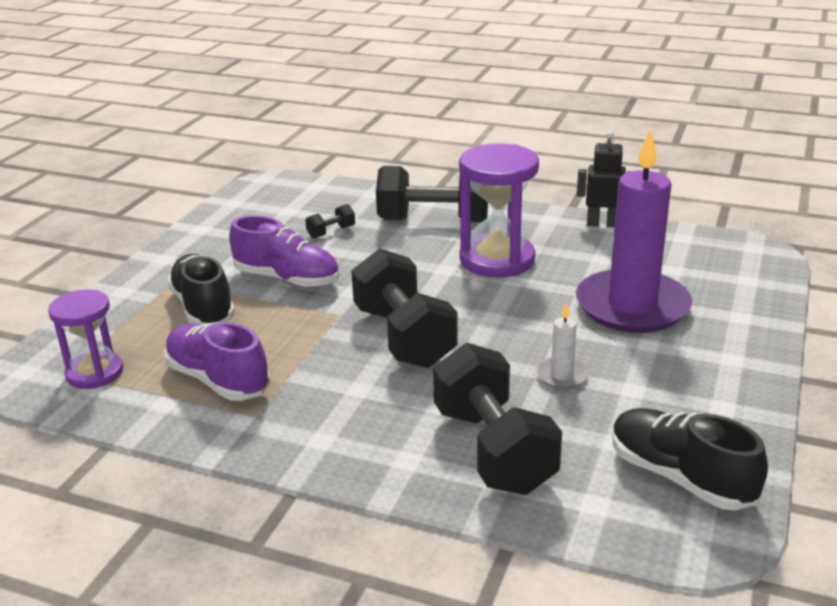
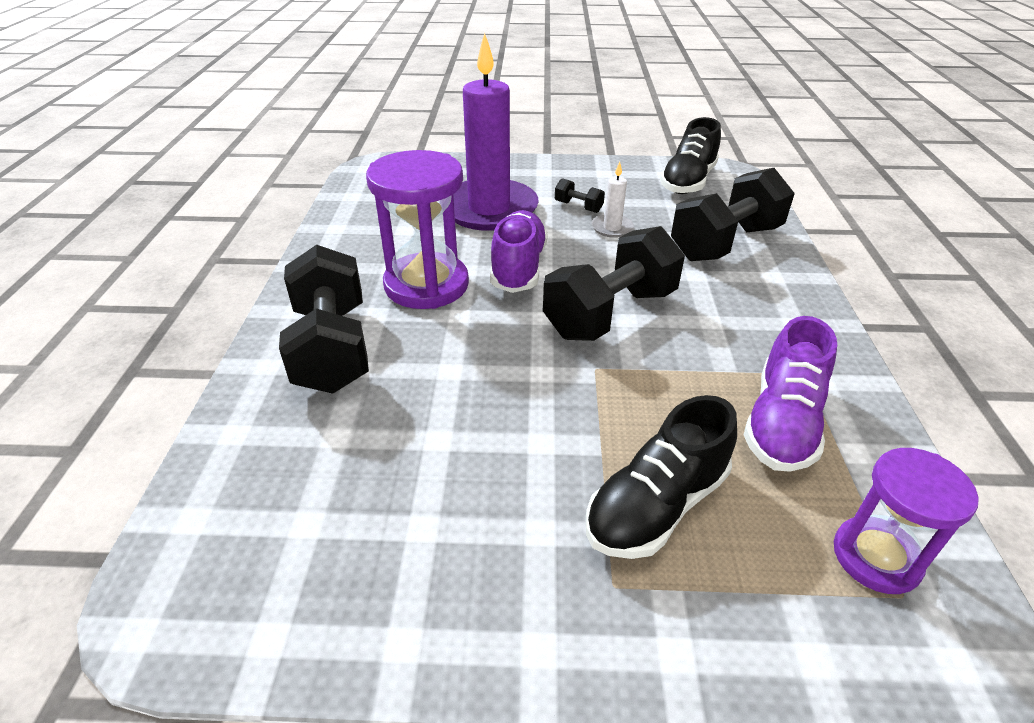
camera: 110 degrees left, 10 degrees up
purple shoe [229,215,340,288] -> purple shoe moved to [490,210,548,293]
black dumbbell [305,204,355,239] -> black dumbbell moved to [555,178,605,213]
black robot [577,131,631,227] -> none

